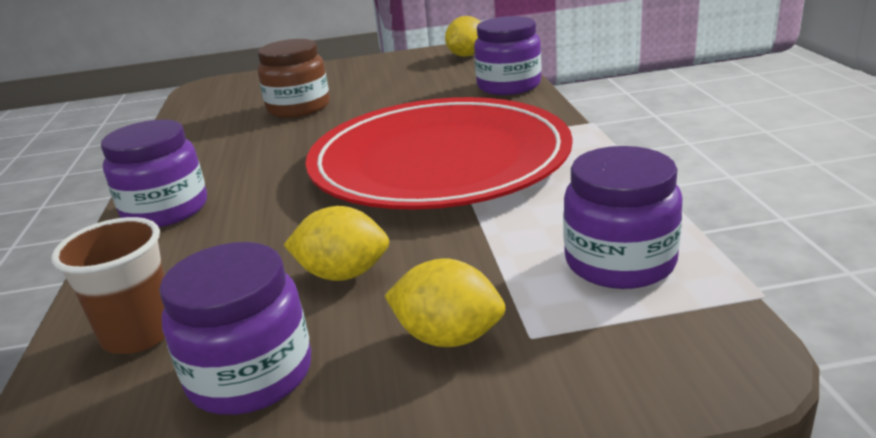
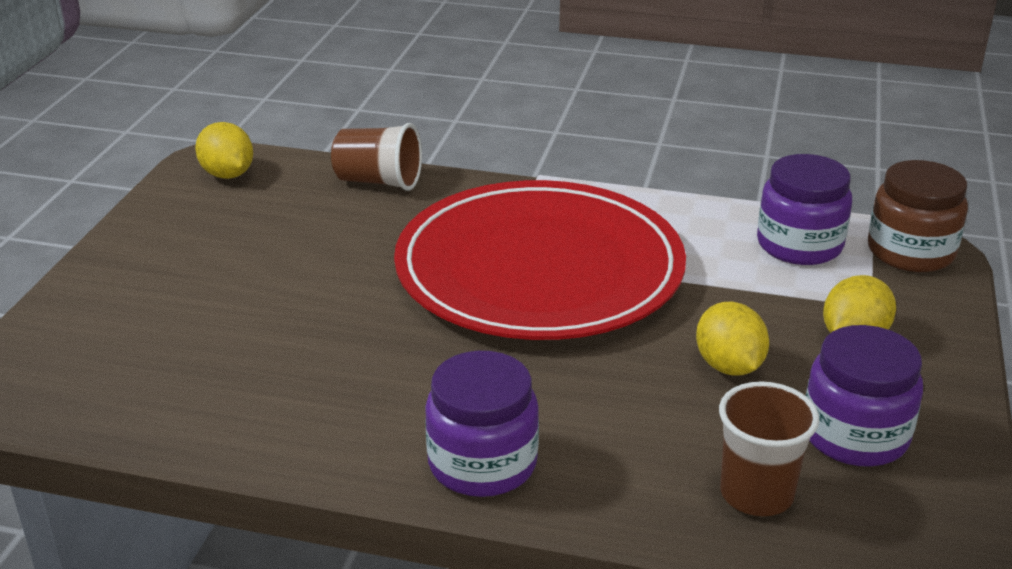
camera: 70 degrees left, 5 degrees up
brown jar [258,39,330,118] -> brown jar moved to [868,160,968,272]
yellow lemon [284,206,389,281] -> yellow lemon turned 45 degrees counterclockwise [696,301,769,376]
purple jar [474,16,542,95] -> brown cup [331,123,422,191]

